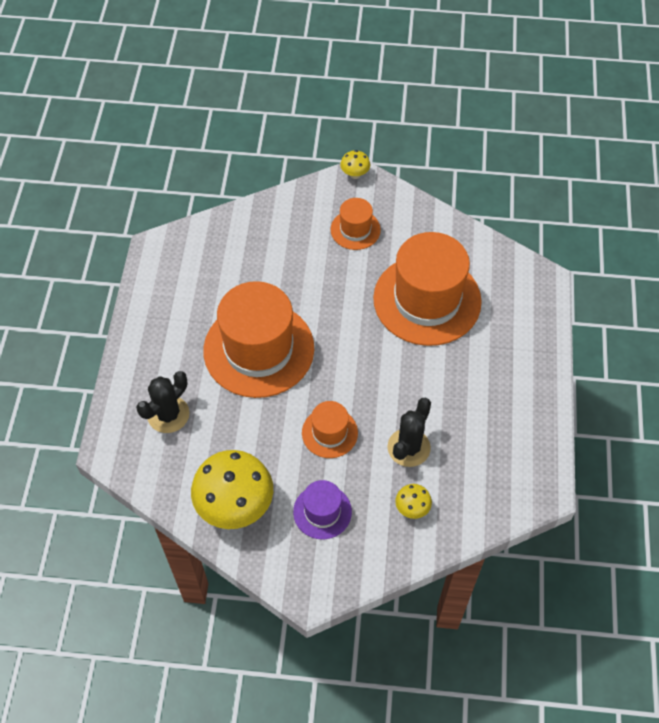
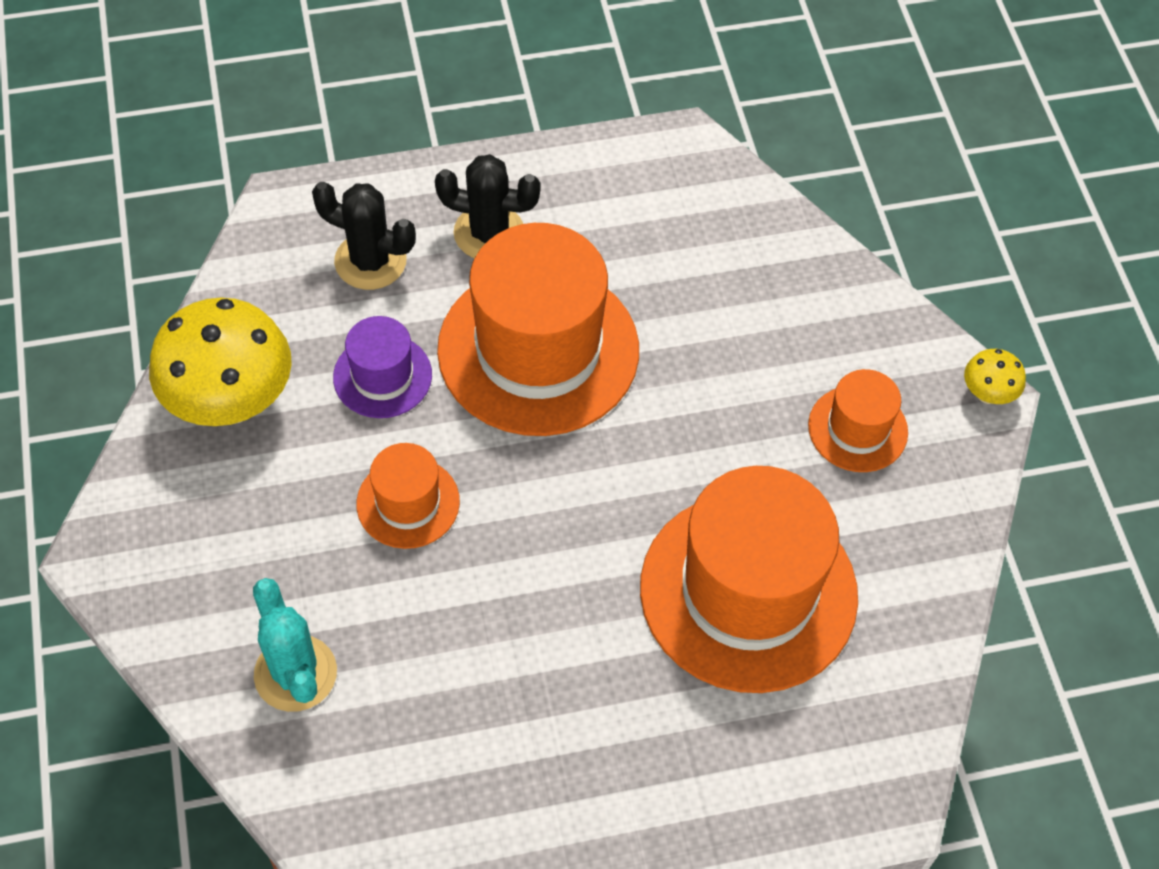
camera: 70 degrees right, 0 degrees up
purple hat [293,480,352,540] -> purple hat moved to [333,316,432,418]
black cactus [387,398,431,467] -> black cactus moved to [435,154,541,258]
yellow mushroom [395,484,432,519] -> turquoise cactus [253,578,337,712]

